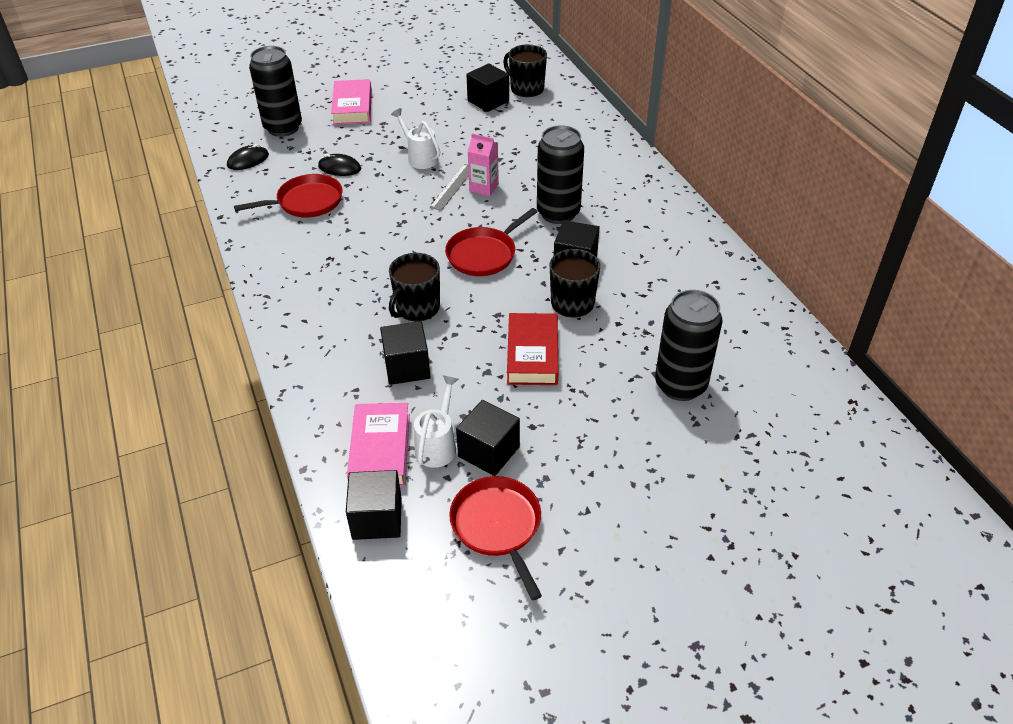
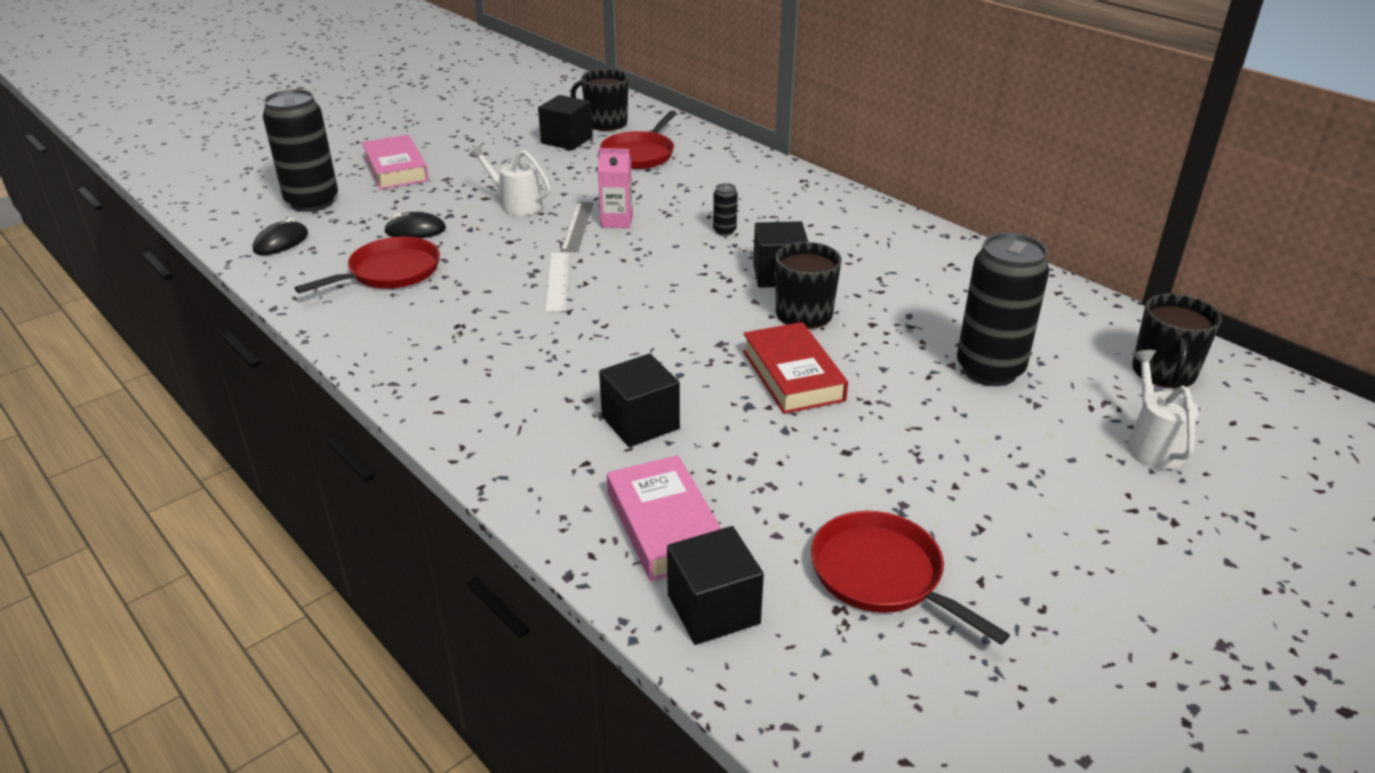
camera: 20 degrees left, 10 degrees down
black mug [389,253,440,321] -> black mug moved to [1132,293,1222,389]
white watering can [414,375,458,468] -> white watering can moved to [1127,350,1199,469]
red pan [445,208,538,276] -> red pan moved to [600,111,677,169]
black cube [456,400,520,476] -> none
black can [537,125,584,224] -> black can [713,183,738,236], size x0.42
none -> white ruler [546,253,569,312]

